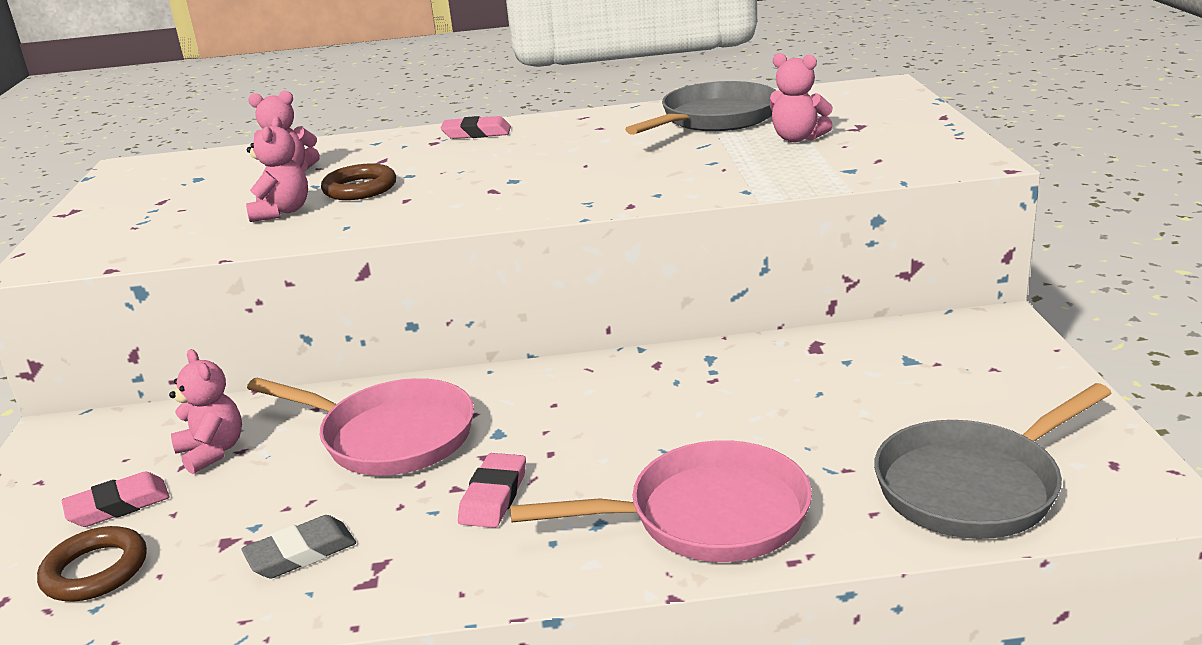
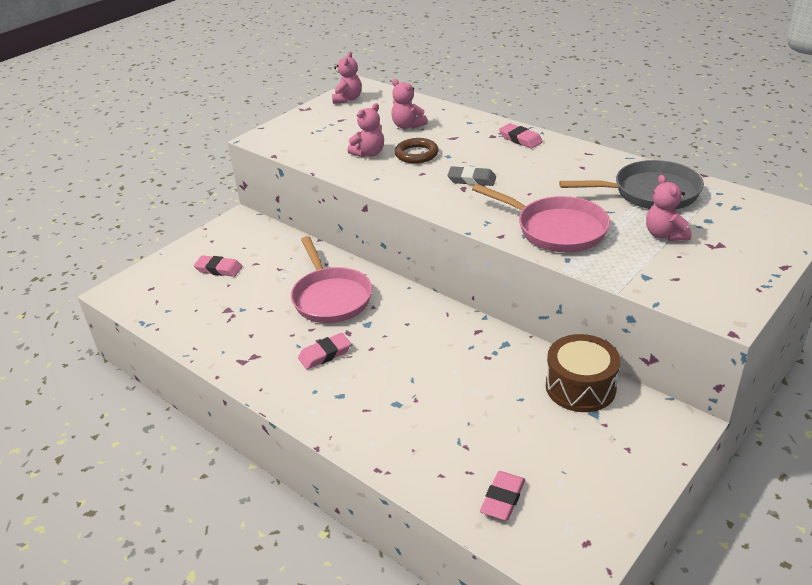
camera: 45 degrees right, 10 degrees up
brown ring [37,526,147,601] -> none
pink teddy bear [169,349,242,474] -> pink teddy bear moved to [332,52,362,104]
grey eraser [241,515,356,578] -> grey eraser moved to [447,166,496,186]
pink pan [510,440,812,562] -> pink pan moved to [472,184,610,252]
grey pan [874,383,1111,539] -> pink eraser [480,471,525,521]
none -> brown drum [546,334,620,412]

